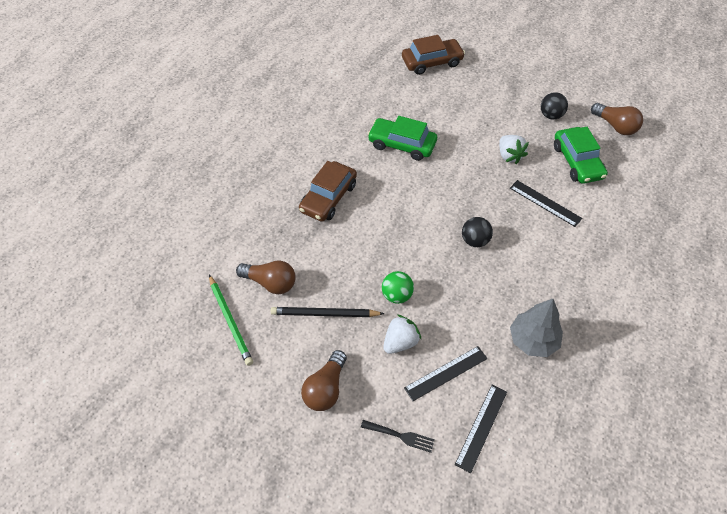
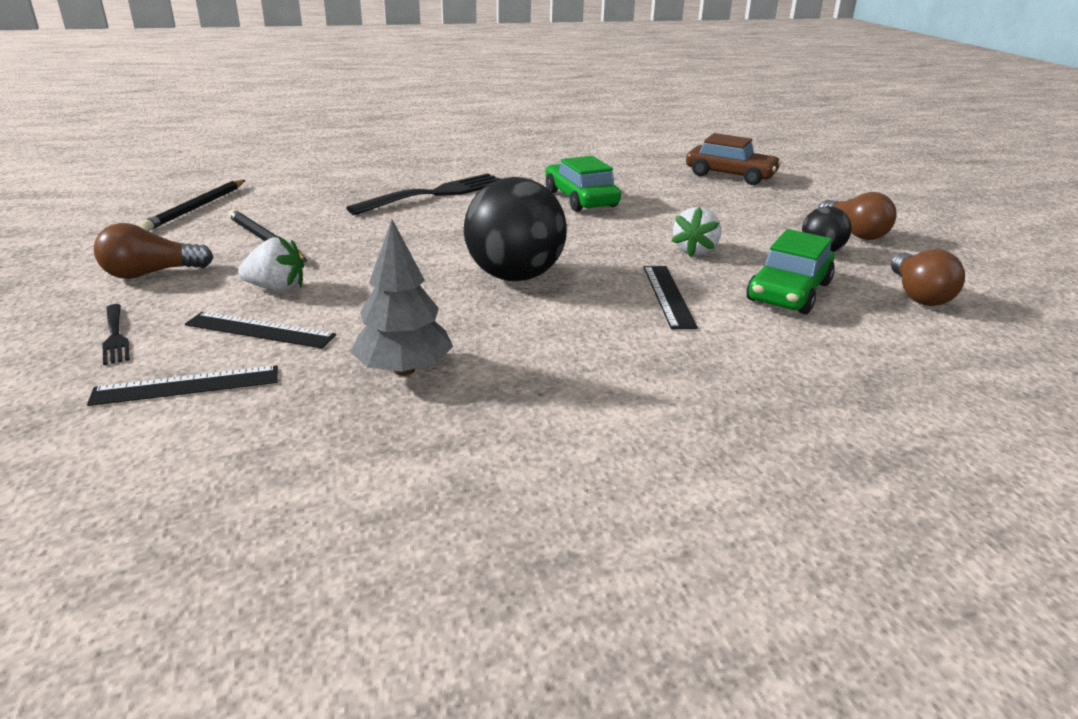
camera: 45 degrees right, 25 degrees down
green pencil [209,275,253,366] -> black pencil [140,180,245,231]
brown light bulb [236,260,296,294] -> brown light bulb moved to [818,192,896,240]
brown car [299,161,357,222] -> black fork [346,173,500,215]
green ball [382,271,414,304] -> none
black ball [462,217,493,247] -> black ball [464,177,567,281], size x1.98

